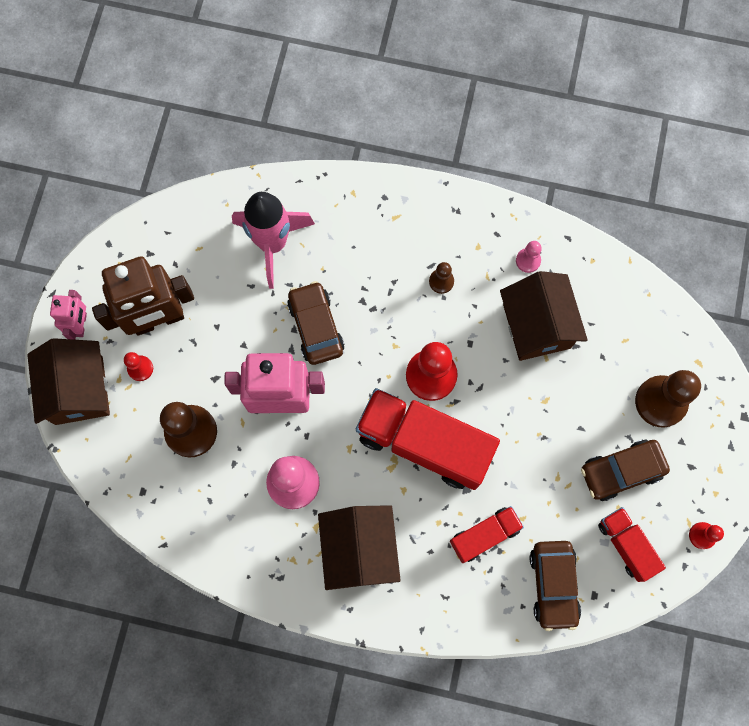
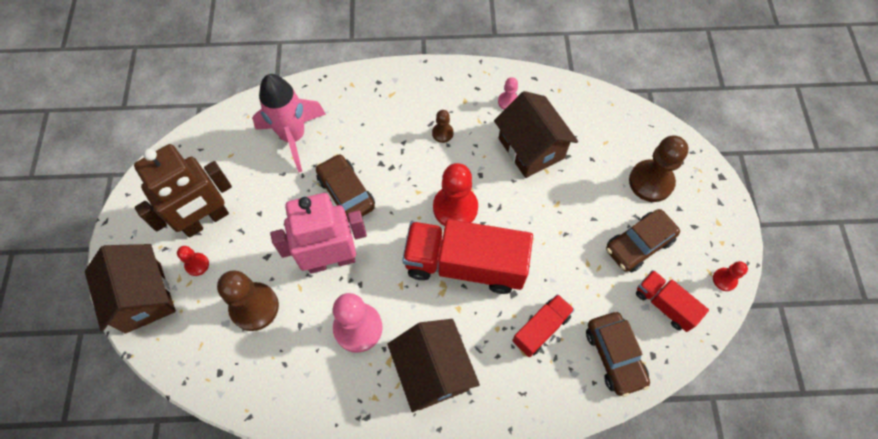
camera: 15 degrees left, 10 degrees down
pink robot [50,290,87,340] -> none

